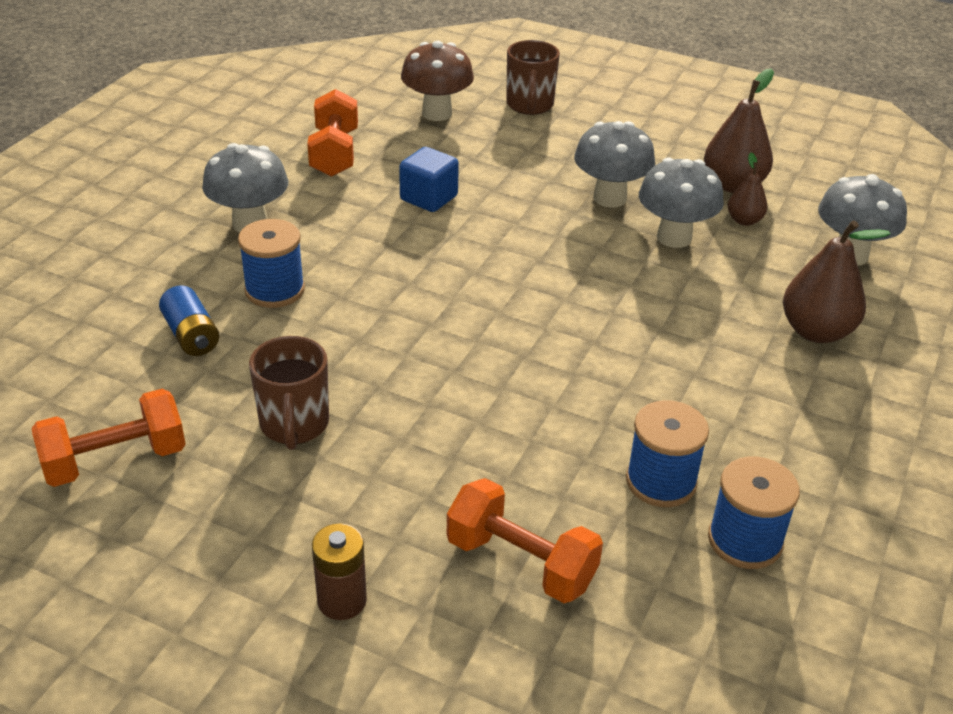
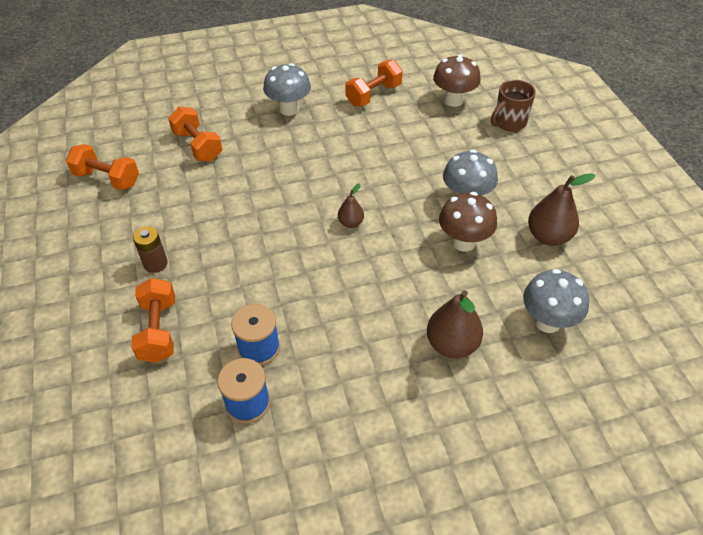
camera: 50 degrees right, 10 degrees up
blue battery [159,285,219,356] -> orange dumbbell [168,107,222,161]
blue spool [238,219,305,308] -> none
brown mug [249,336,329,450] -> none
brown battery [312,524,367,620] -> brown battery moved to [133,227,168,273]
blue cube [399,147,459,212] -> none
grey mushroom [639,157,724,248] -> brown mushroom [439,192,497,251]
brown pear [728,153,768,226] -> brown pear moved to [338,183,364,228]

